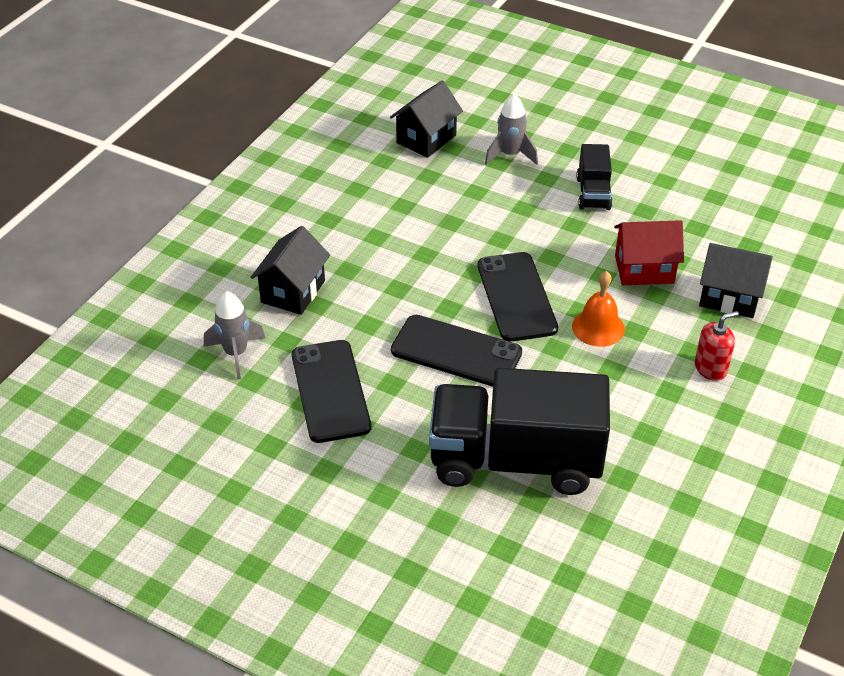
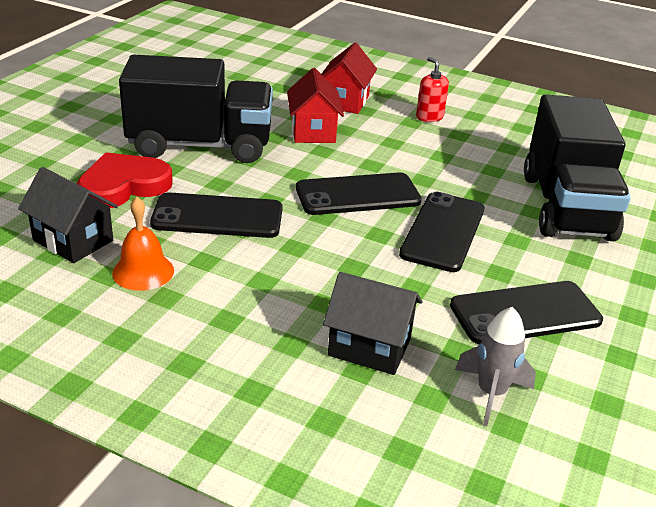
camera: 95 degrees left, 10 degrees down
grey rocket [485,94,538,165] -> red heart [77,152,173,208]
orange bell [572,271,625,347] -> orange bell moved to [112,197,174,291]
black truck [576,144,612,210] -> black truck [119,55,273,163], size x2.11
black house [699,243,773,318] -> red house [322,43,377,114]
none -> black phone [150,192,283,238]

